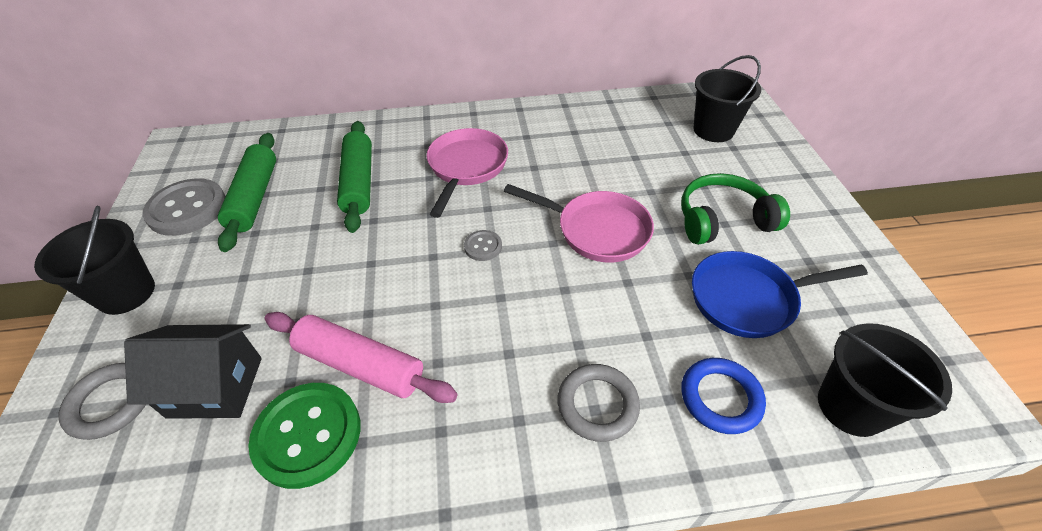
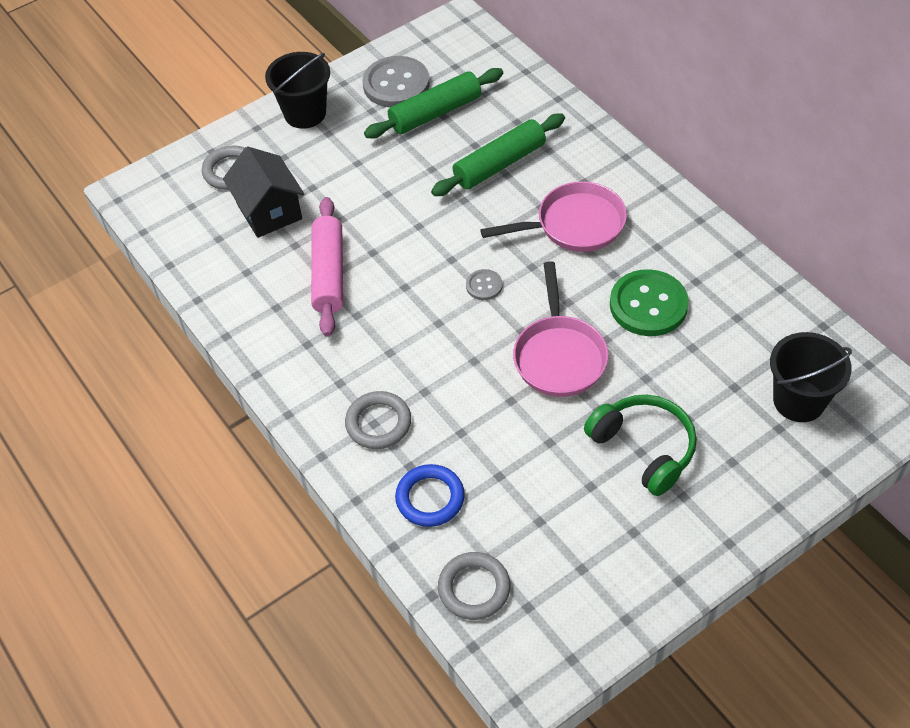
camera: 65 degrees right, 5 degrees up
green button [248,383,361,489] -> green button moved to [610,269,689,336]
blue pan [692,251,868,338] -> none
black bucket [818,323,952,437] -> grey ring [438,552,511,620]

